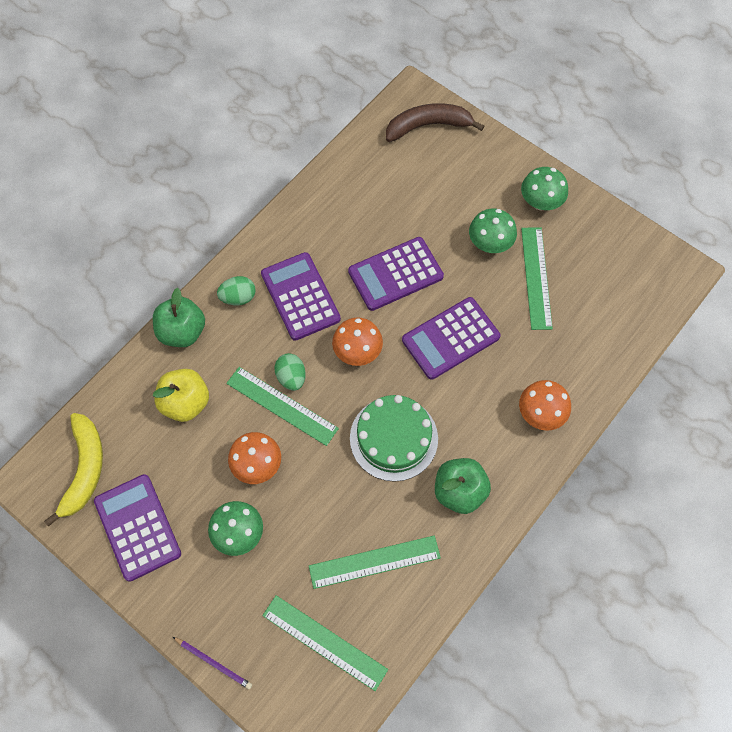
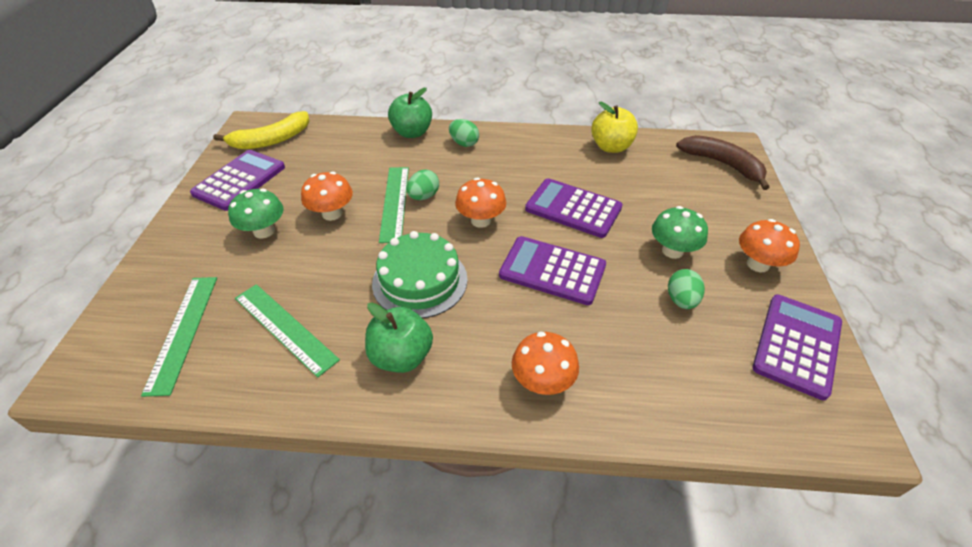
camera: 55 degrees right, 20 degrees down
yellow apple [153,369,209,422] -> yellow apple moved to [591,102,638,153]
purple pencil [173,637,252,689] -> none
purple calculator [261,252,341,341] -> purple calculator moved to [752,294,842,400]
green mushroom [521,167,568,211] -> orange mushroom [739,219,800,272]
green ruler [521,227,553,330] -> green egg [668,269,705,309]

